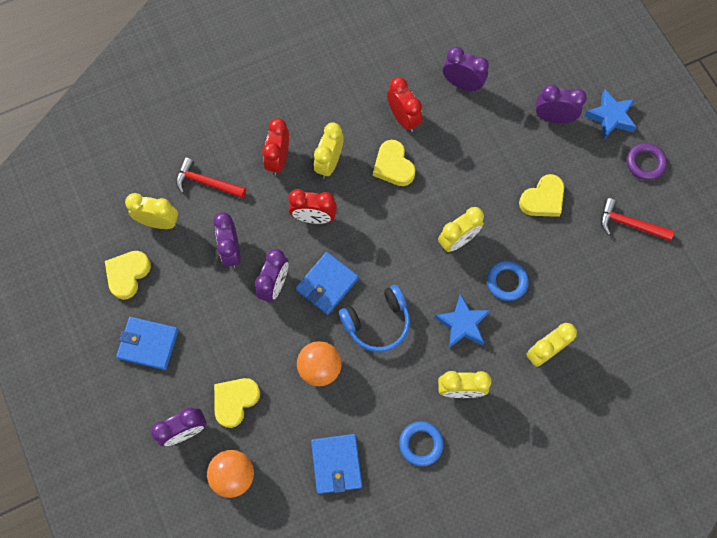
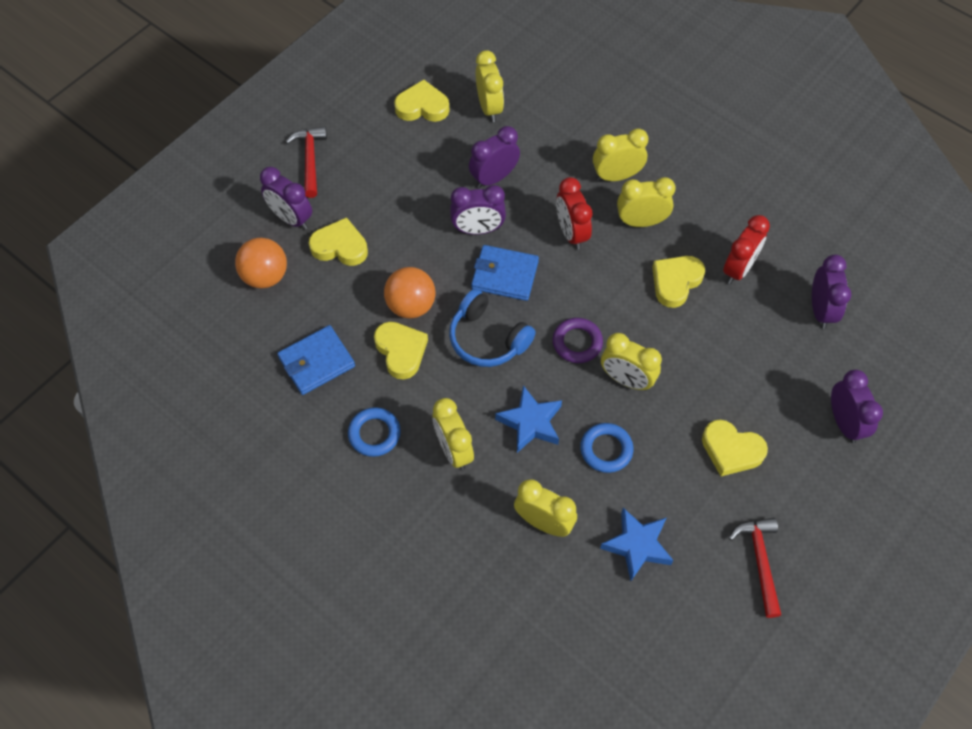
camera: 65 degrees right, 10 degrees down
blue wallet [116,317,178,370] -> none
red hammer [176,157,246,198] -> red hammer moved to [286,126,327,198]
red clock [262,118,289,175] -> yellow clock [593,129,648,181]
blue star [585,89,637,139] -> blue star moved to [600,508,674,581]
purple ring [627,143,667,180] -> purple ring moved to [553,318,603,363]
none -> yellow heart [374,322,428,380]

